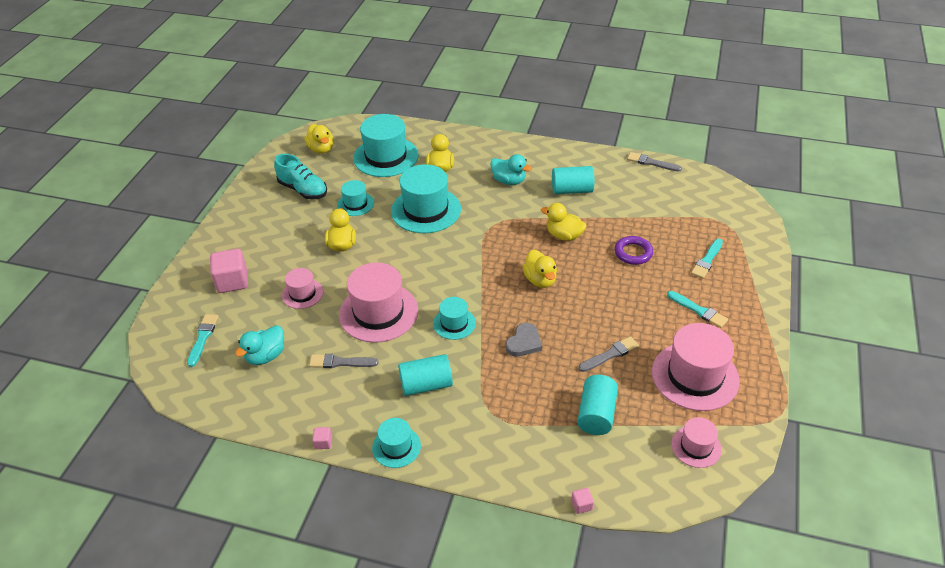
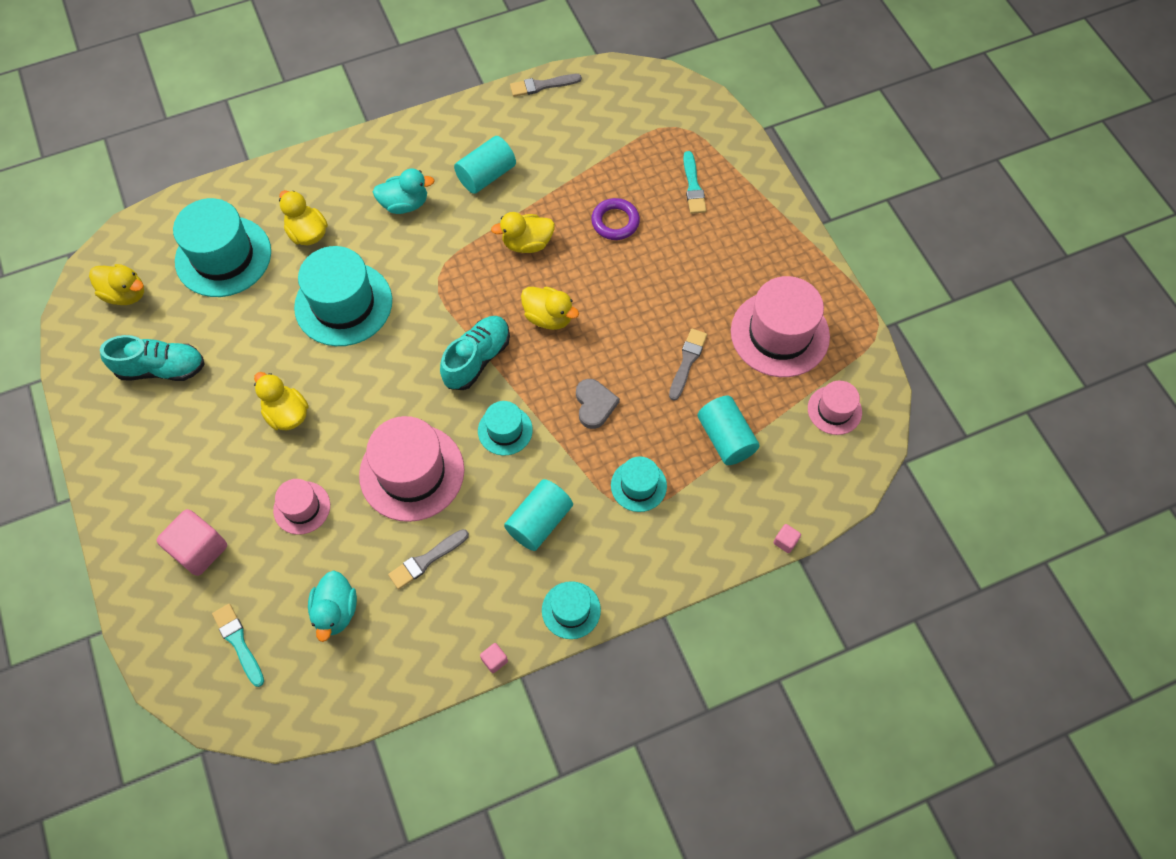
camera: 40 degrees left, 20 degrees up
turquoise hat [337,180,374,216] -> turquoise hat moved to [611,456,667,512]
turquoise brush [667,291,728,328] -> none
none -> turquoise shoe [440,316,510,390]

